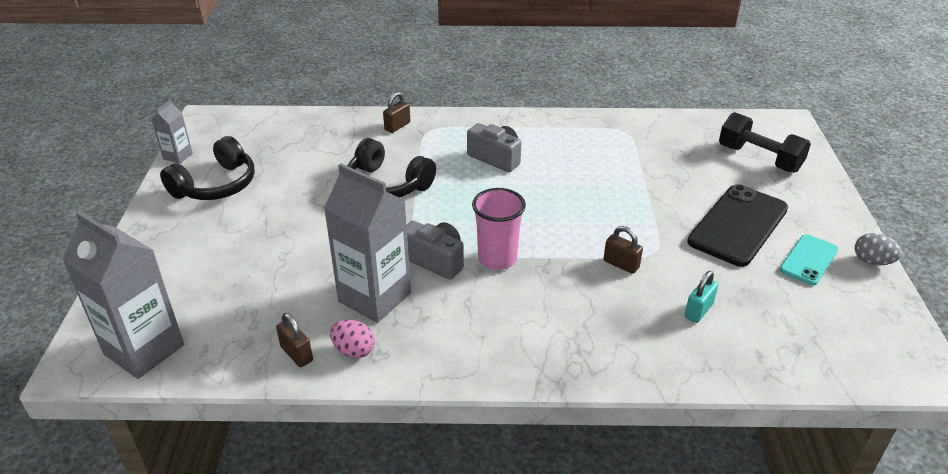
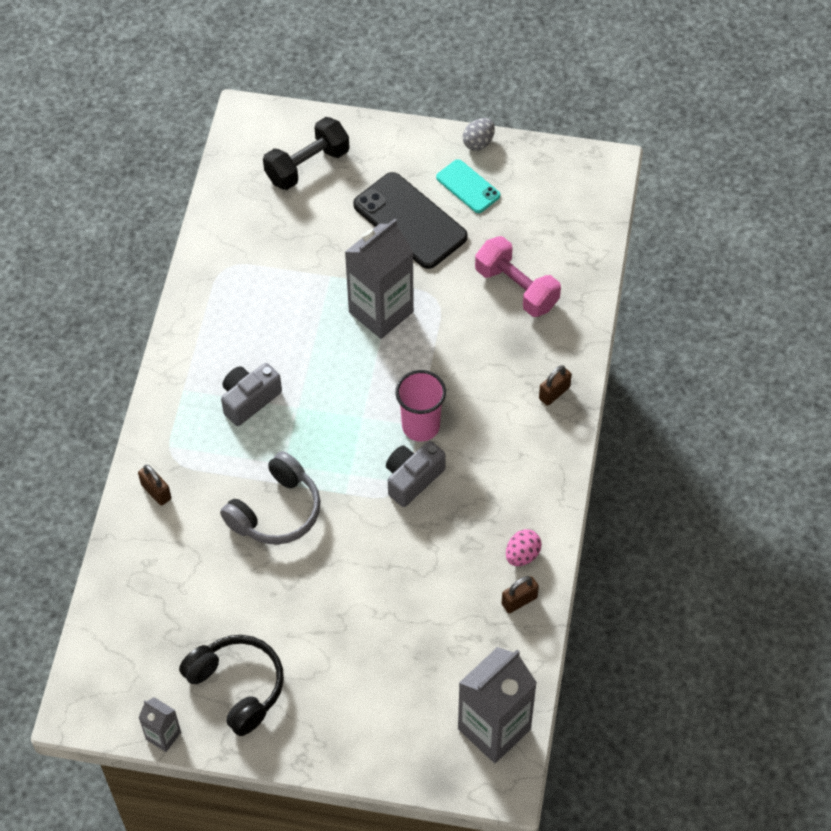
camera: 80 degrees left, 20 degrees up
grey carton [324,163,411,323] -> grey carton moved to [345,219,414,339]
black headphones [348,138,436,197] -> grey headphones [220,451,321,545]
brown padlock [604,226,643,274] -> brown padlock moved to [539,365,572,406]
turquoise padlock [685,271,718,323] -> pink dumbbell [475,236,561,317]

